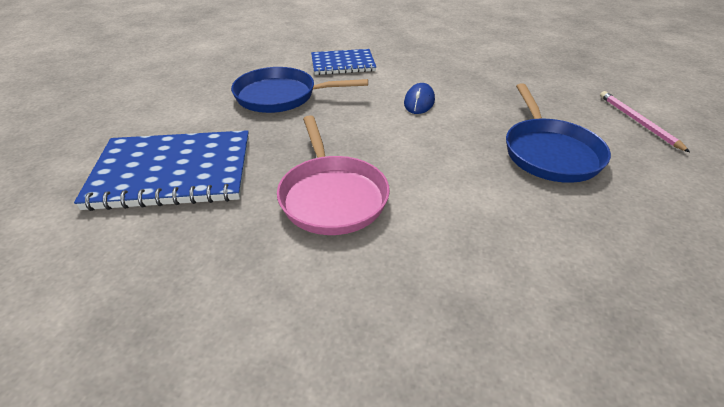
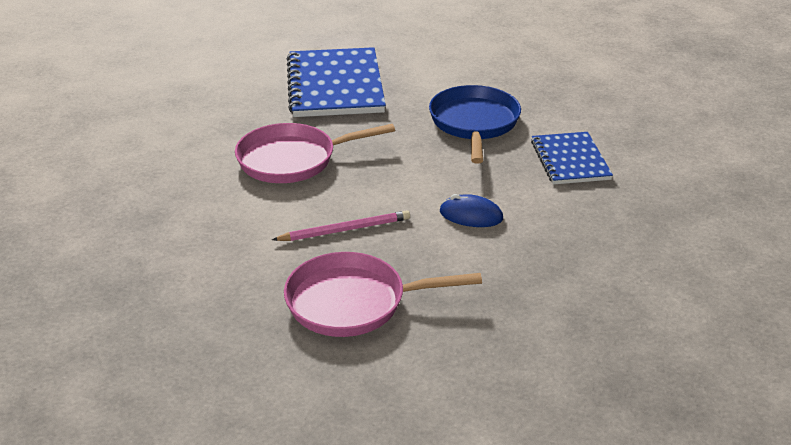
camera: 90 degrees right, 5 degrees down
blue pan [506,83,611,183] -> pink pan [284,252,482,337]
pink pencil [600,91,690,152] -> pink pencil moved to [272,210,410,241]

